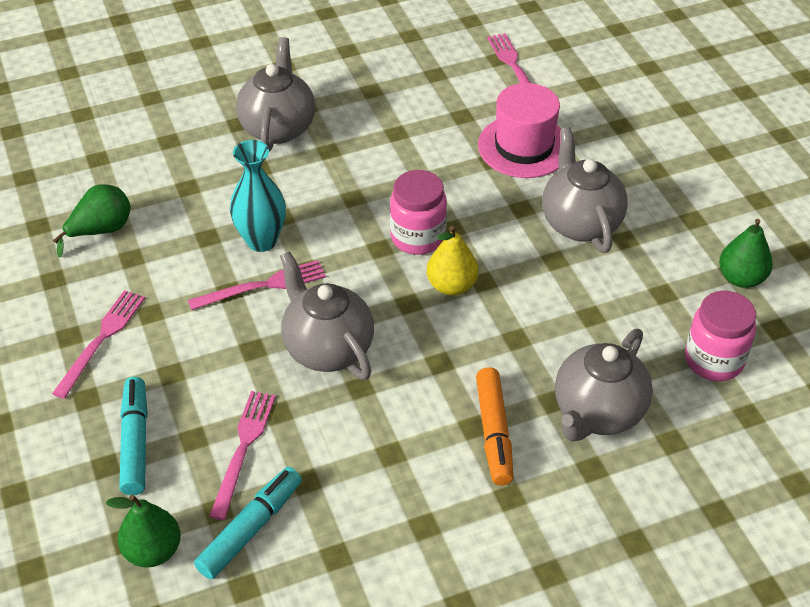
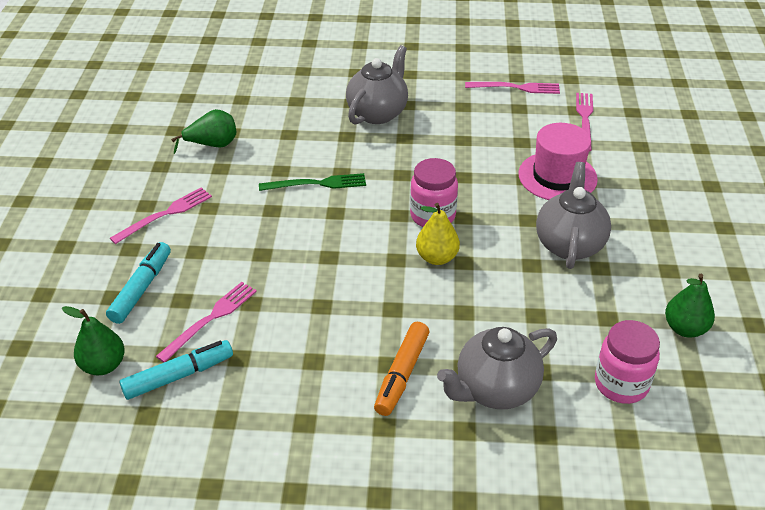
camera: 25 degrees right, 5 degrees down
pink fork [188,260,326,310] -> pink fork moved to [465,82,560,94]
turquoise vase [230,140,286,252] -> green fork [259,173,366,191]
grey teapot [280,251,374,380] -> none

